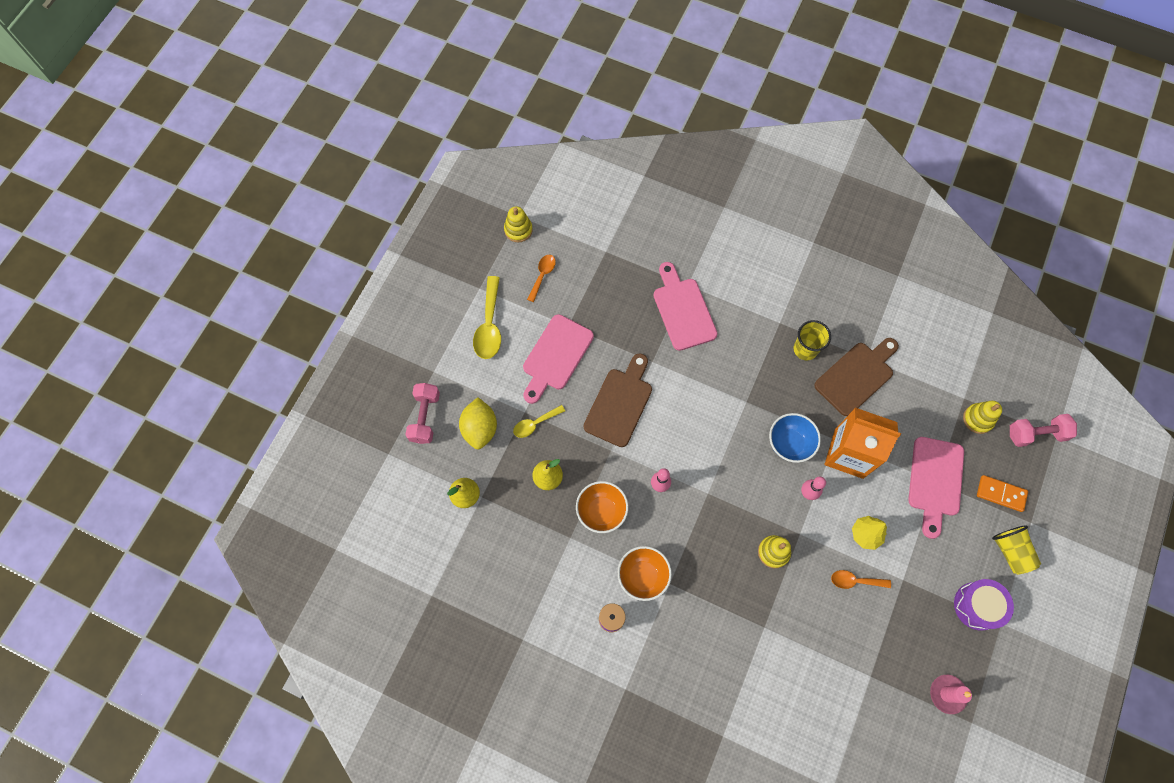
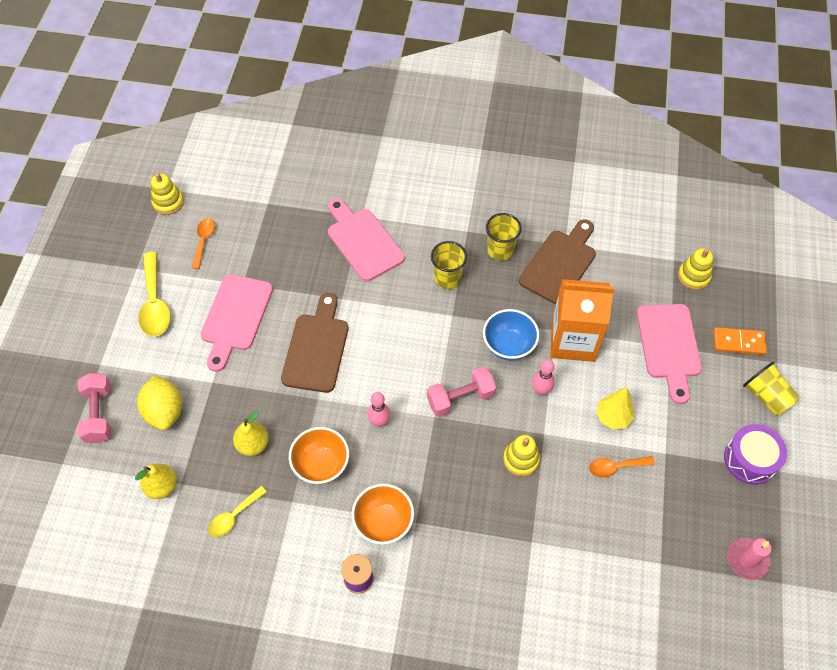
camera: 15 degrees left, 10 degrees down
yellow spoon [513,405,565,438] -> yellow spoon moved to [208,486,267,537]
pink dumbbell [1010,414,1077,447] -> pink dumbbell moved to [427,367,496,417]
none -> yellow cup [431,241,467,289]

